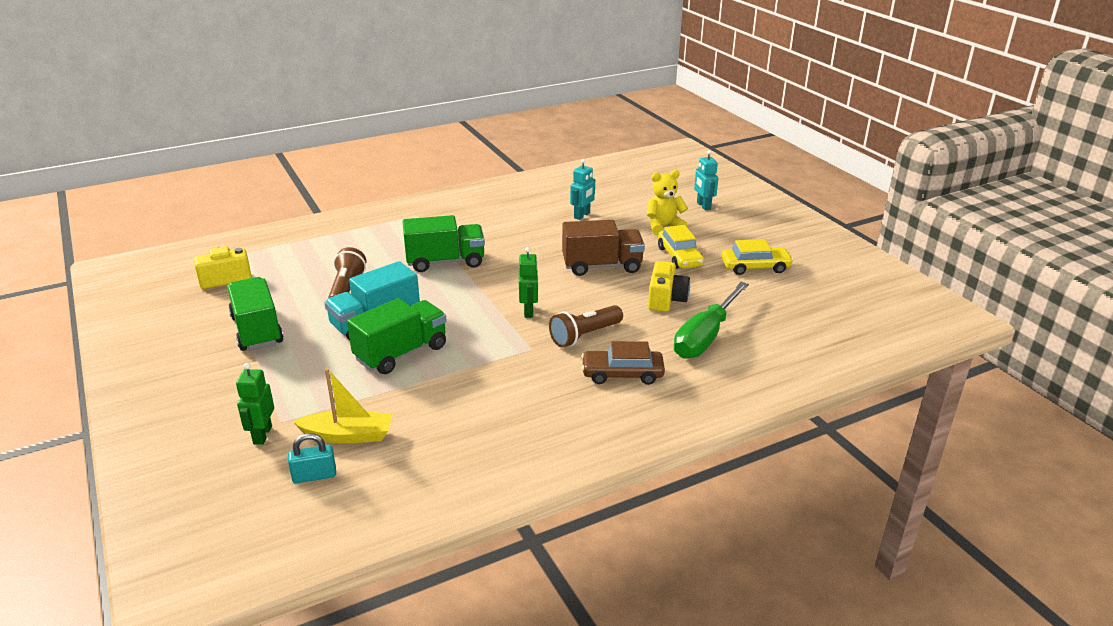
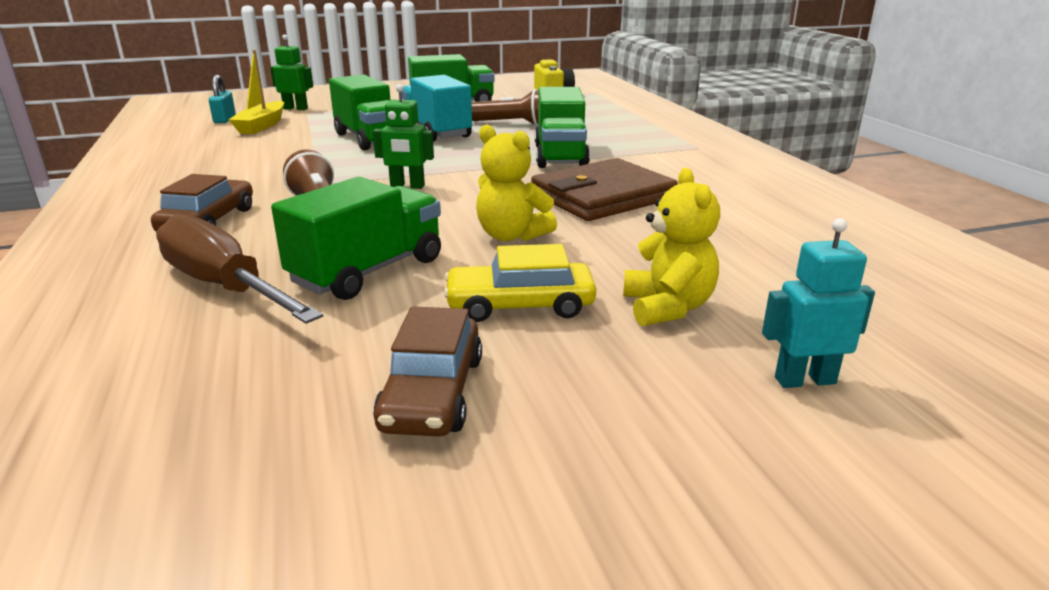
camera: 100 degrees right, 5 degrees down
brown truck [562,220,645,276] -> yellow teddy bear [476,125,557,241]
turquoise robot [570,159,595,220] -> none
yellow camera [648,261,690,312] -> green truck [271,177,441,300]
green screwdriver [674,282,749,359] -> brown screwdriver [156,214,323,324]
yellow car [722,239,794,275] -> brown car [373,306,482,437]
none -> brown wallet [531,158,678,221]

